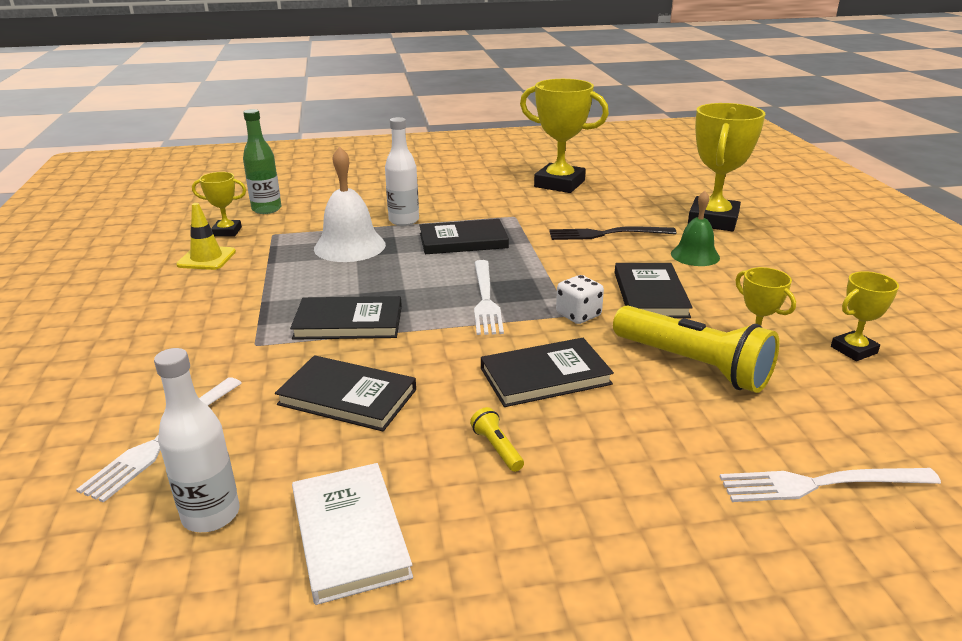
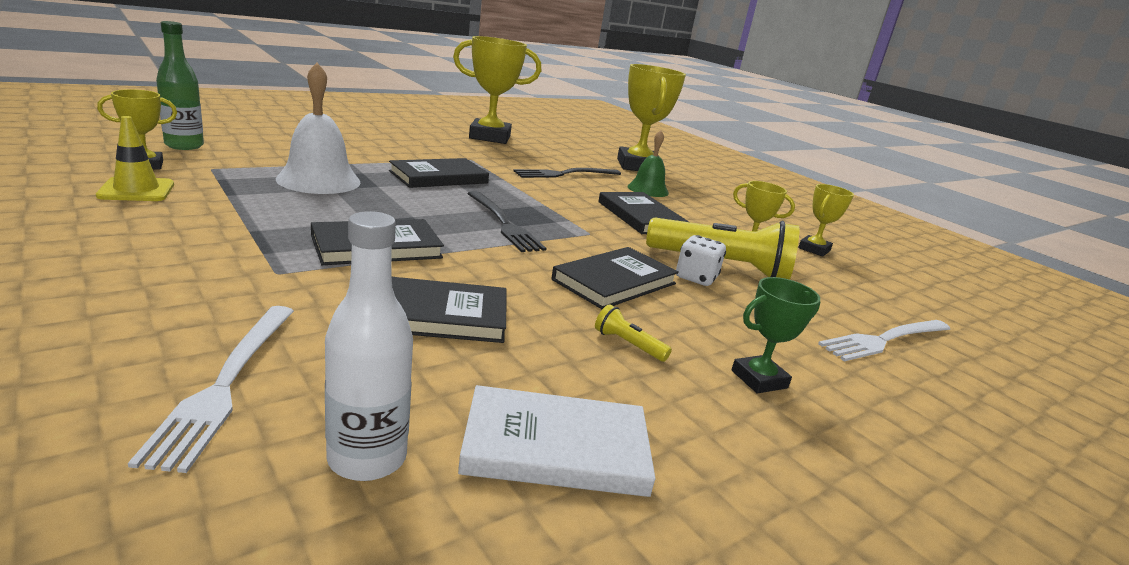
camera: 30 degrees left, 5 degrees down
white book [292,463,413,605] -> white book turned 45 degrees counterclockwise [458,385,656,497]
white bottle [385,117,419,226] -> none
white fork [474,260,504,335] -> black fork [467,191,547,252]
white dice [556,275,604,324] -> white dice moved to [676,235,726,286]
none -> green trophy [731,277,820,394]

